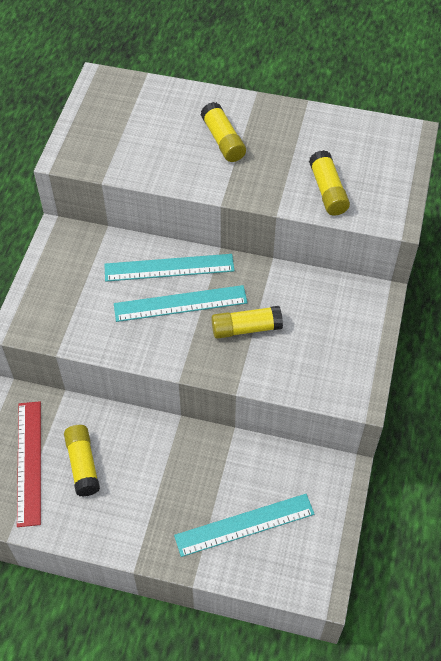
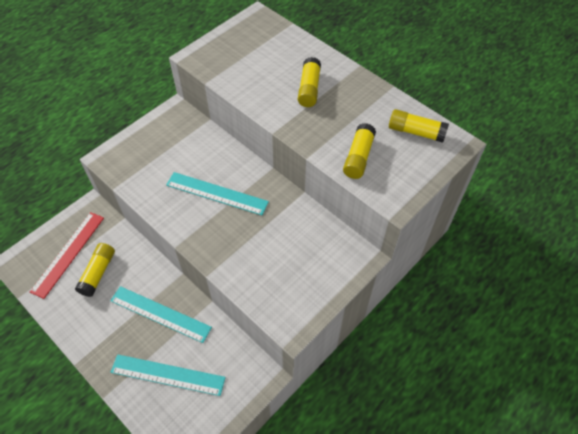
camera: 30 degrees right, 0 degrees up
turquoise ruler [104,254,234,282] -> turquoise ruler moved to [110,286,212,343]
yellow glue stick [211,306,283,339] -> yellow glue stick moved to [389,109,449,143]

